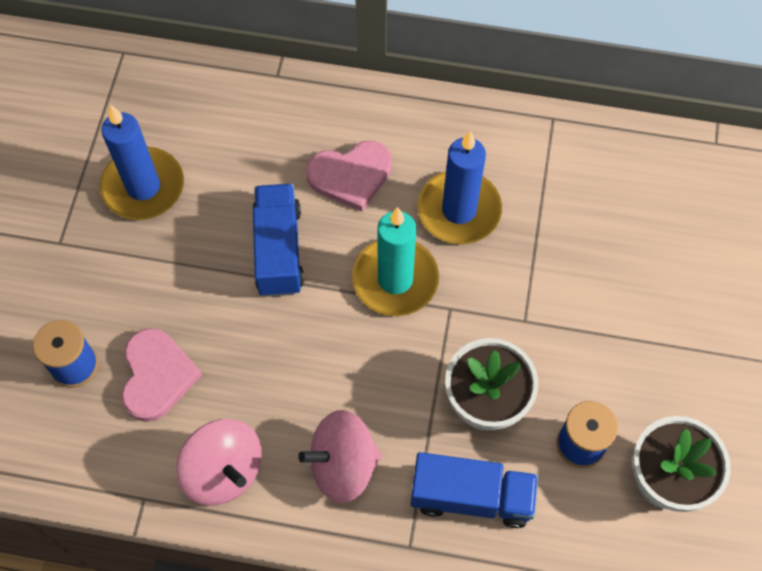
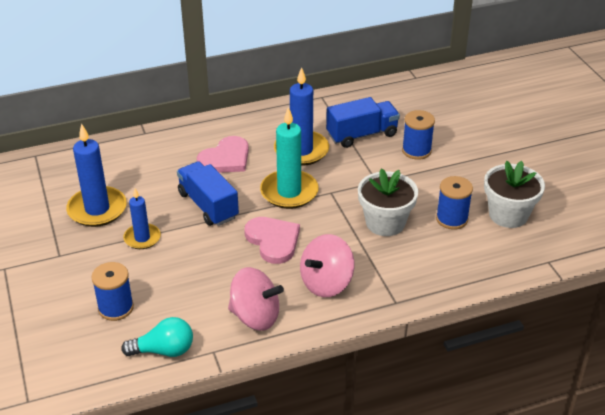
camera: 30 degrees left, 25 degrees down
pink heart [121,328,202,422] -> pink heart moved to [244,217,300,264]
blue truck [411,452,538,528] -> blue truck moved to [326,97,400,148]
none -> turquoise light bulb [121,317,193,357]
none -> blue candle [123,188,161,249]
none -> blue spool [402,110,435,160]

